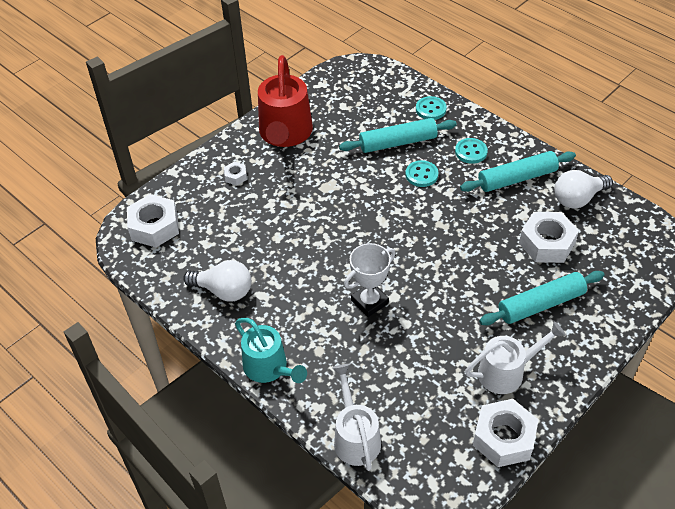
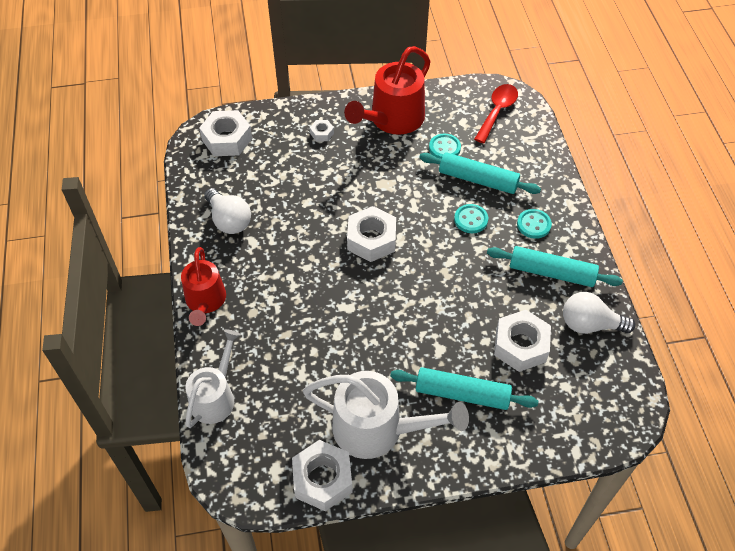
camera: 35 degrees right, 5 degrees up
turquoise watering can [235,318,307,383] -> red watering can [181,247,226,326]
white trophy [344,243,396,317] -> none
turquoise button [416,96,447,120] -> turquoise button moved to [429,134,461,159]
white watering can [465,321,566,394] -> white watering can [303,371,469,459], size x1.52
none -> white nut [347,206,396,262]
none -> red spoon [474,84,518,143]

